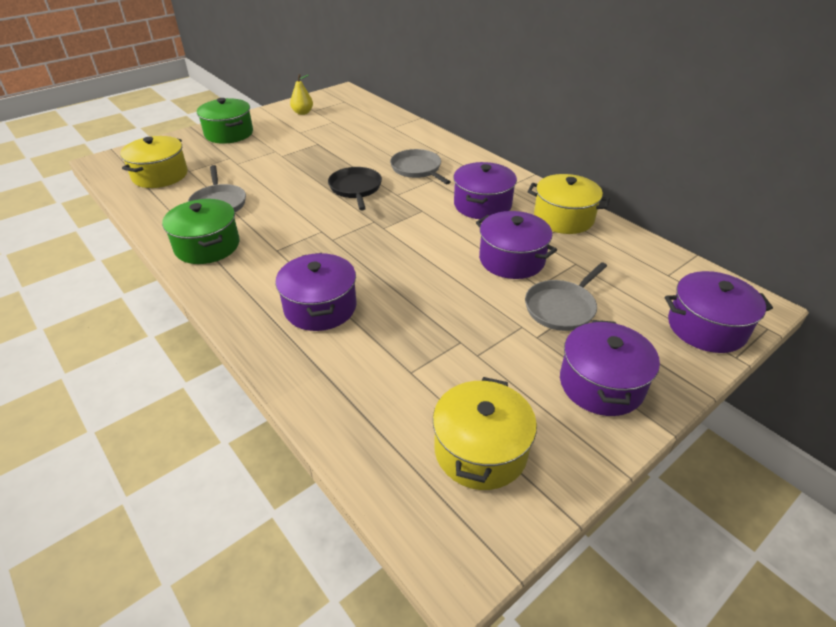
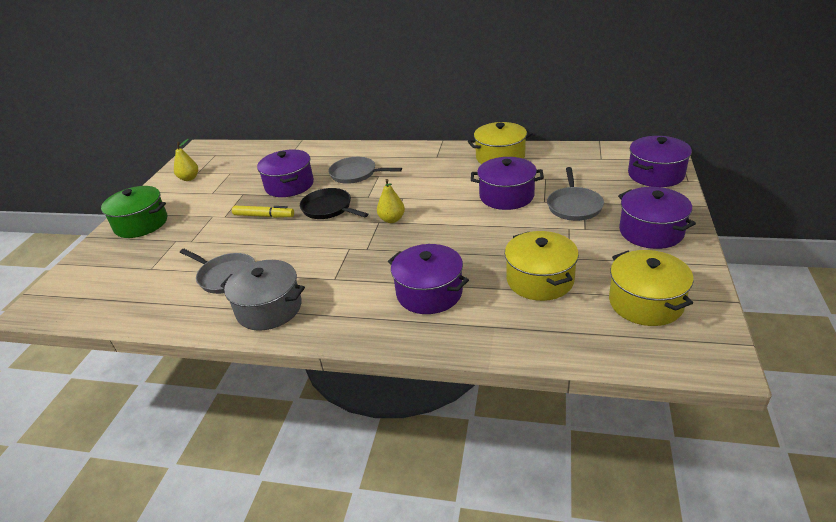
camera: 35 degrees left, 5 degrees down
yellow pot [120,136,188,188] -> yellow pot moved to [505,231,579,301]
green pot [162,199,240,264] -> grey pot [220,260,305,331]
purple pot [453,162,517,219] -> purple pot moved to [257,150,314,197]
none -> yellow marker [232,206,294,218]
none -> yellow pear [377,179,405,223]

